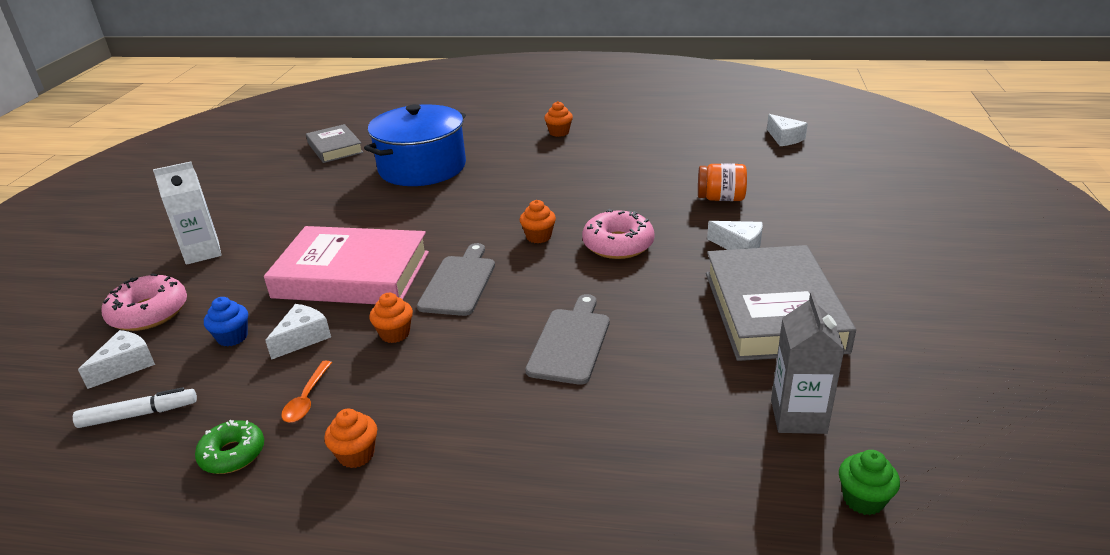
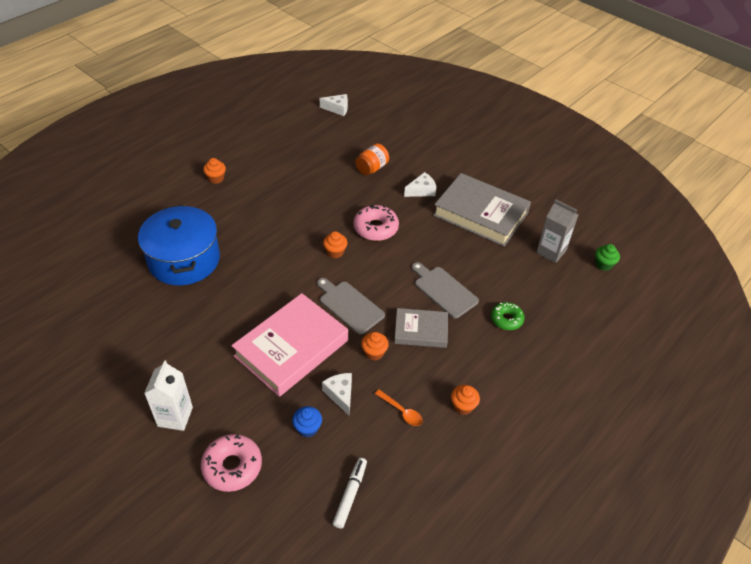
camera: 60 degrees left, 15 degrees up
white cheese [78,330,155,389] -> none
green donut [195,420,264,474] -> green donut moved to [491,302,524,330]
grey book [306,124,364,163] -> grey book moved to [394,308,448,348]

